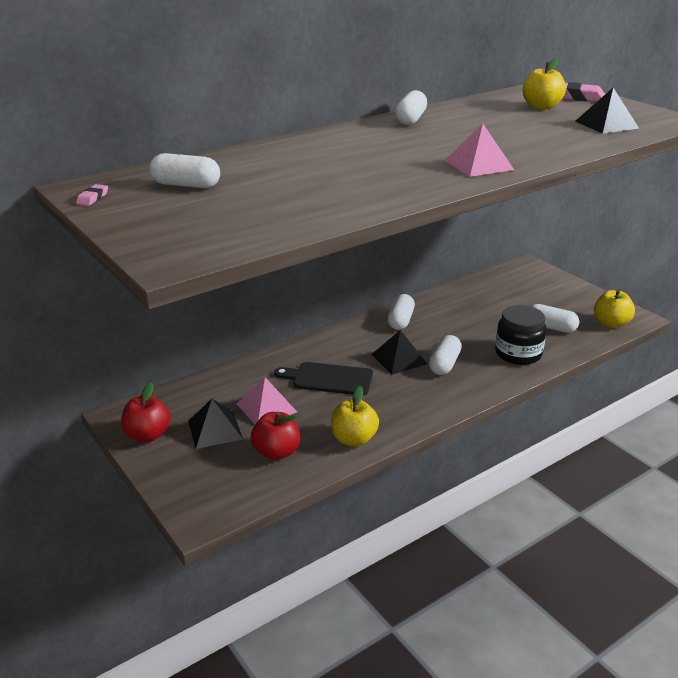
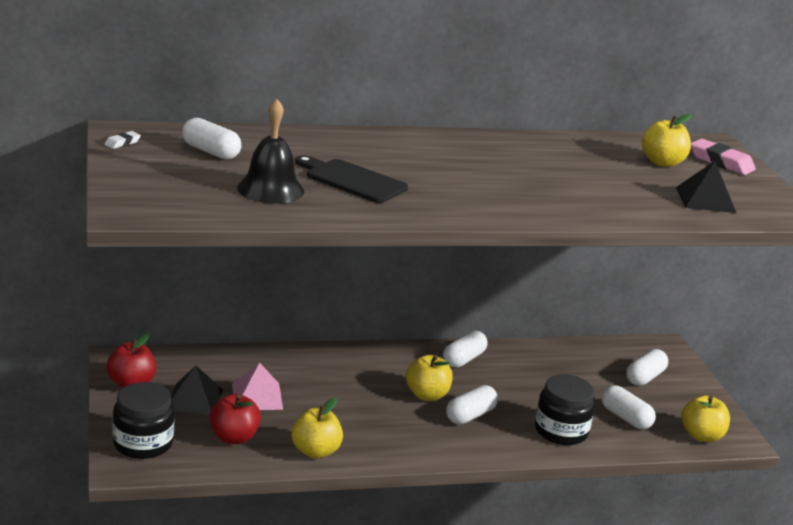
camera: 20 degrees right, 5 degrees down
pink eraser [76,184,108,206] -> white eraser [105,131,141,149]
black cutting board [274,362,373,396] -> black cutting board moved to [295,155,408,203]
black pyramid [371,330,427,375] -> yellow apple [406,355,453,401]
white capsule [395,90,427,125] -> white capsule moved to [626,349,668,386]
pink pyramid [444,124,514,177] -> none
none -> black jar [112,382,174,459]
none -> black bell [237,99,304,204]

